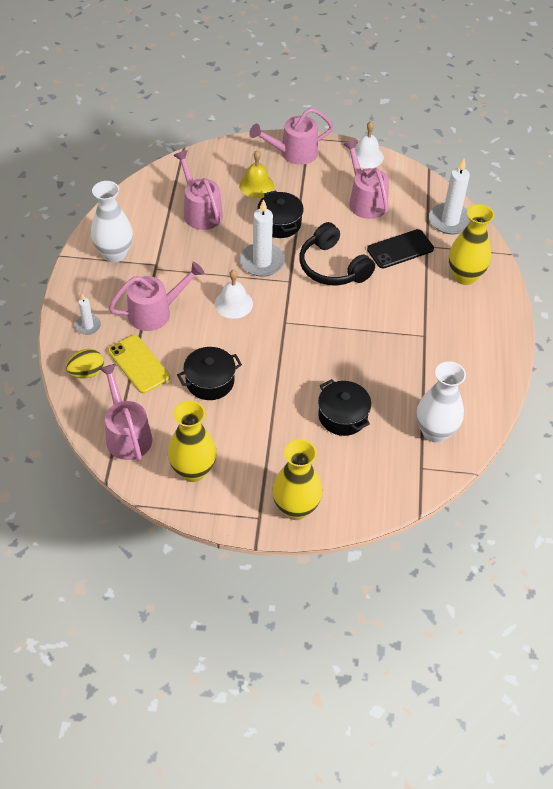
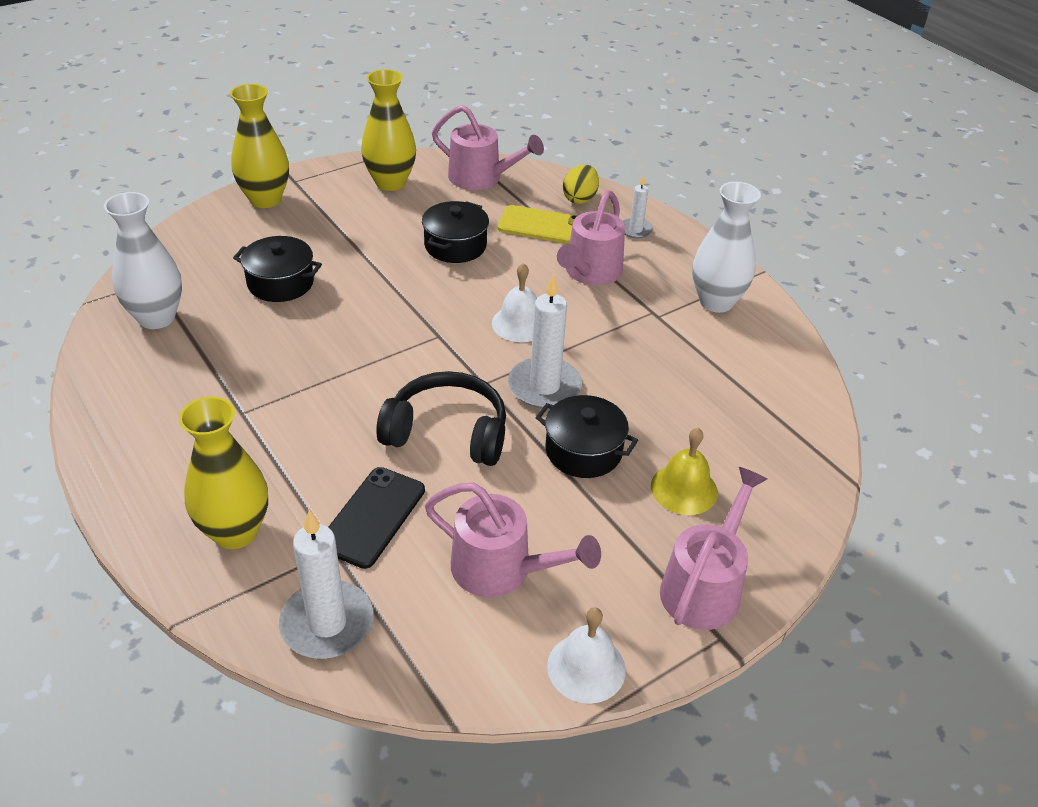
camera: 140 degrees right, 10 degrees down
pink watering can [173,150,223,230] -> none

